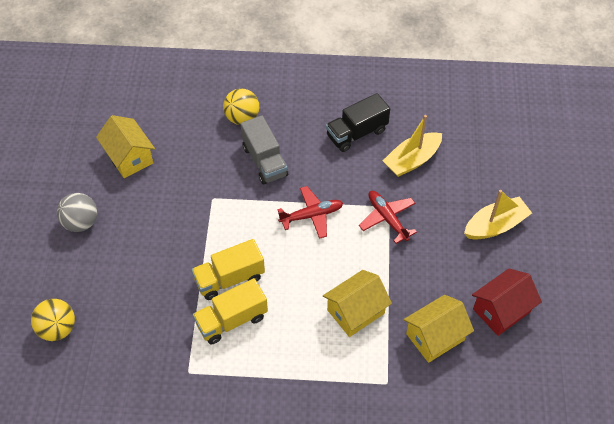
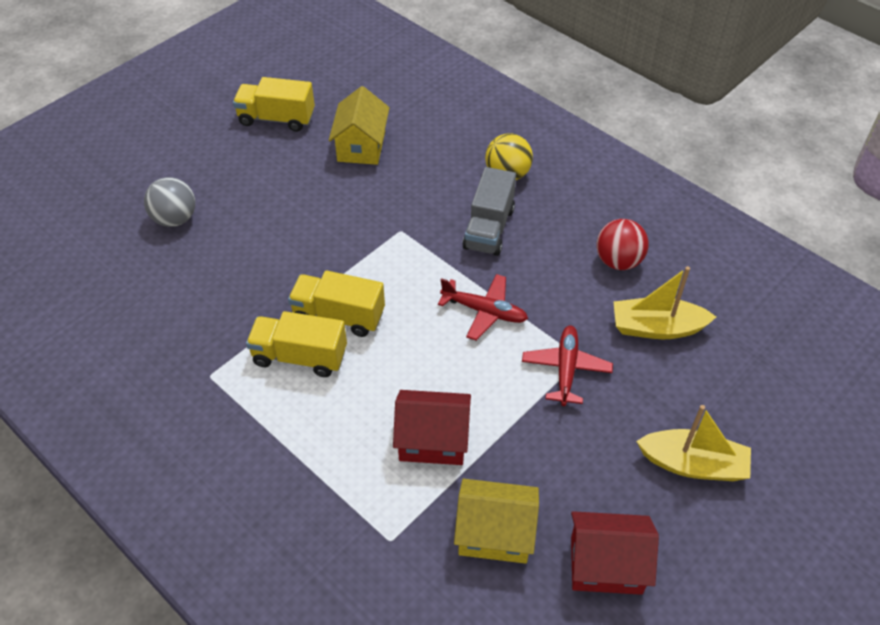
camera: 40 degrees right, 5 degrees down
yellow ball [31,299,75,341] -> none
grey ball [57,193,97,232] -> grey ball moved to [144,177,195,227]
yellow house [323,270,392,337] -> red house [393,390,471,465]
black truck [326,93,390,152] -> red ball [597,219,649,270]
none -> yellow truck [233,77,315,132]

